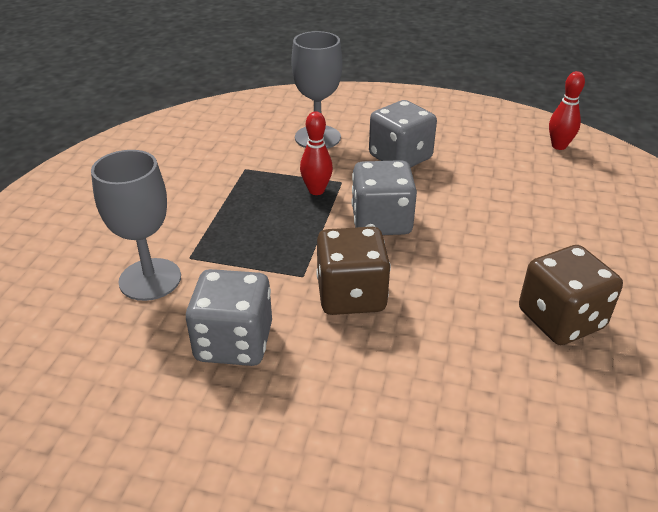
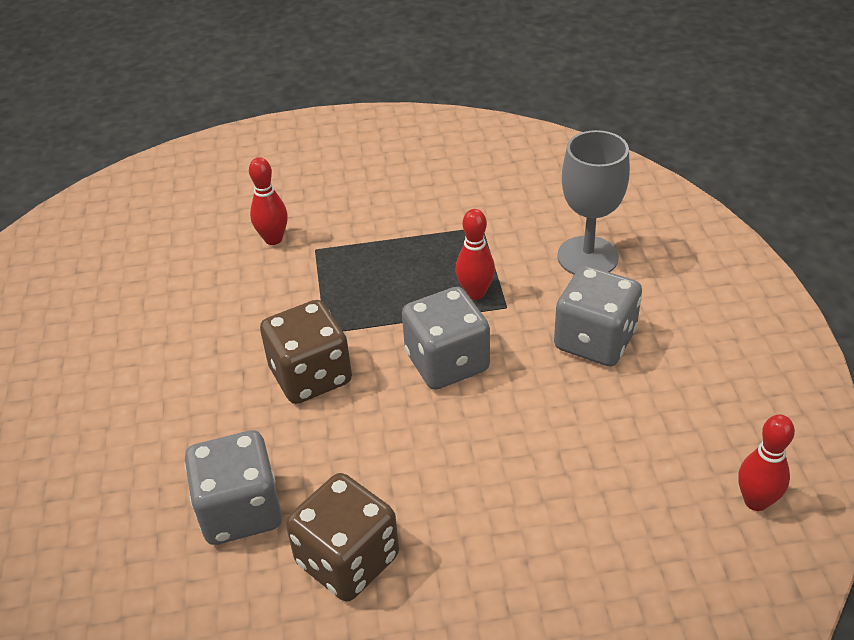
camera: 70 degrees right, 5 degrees up
grey goblet [91,150,181,301] -> red bowling pin [249,157,288,245]
grey dice [186,269,272,366] -> grey dice moved to [185,430,282,545]

